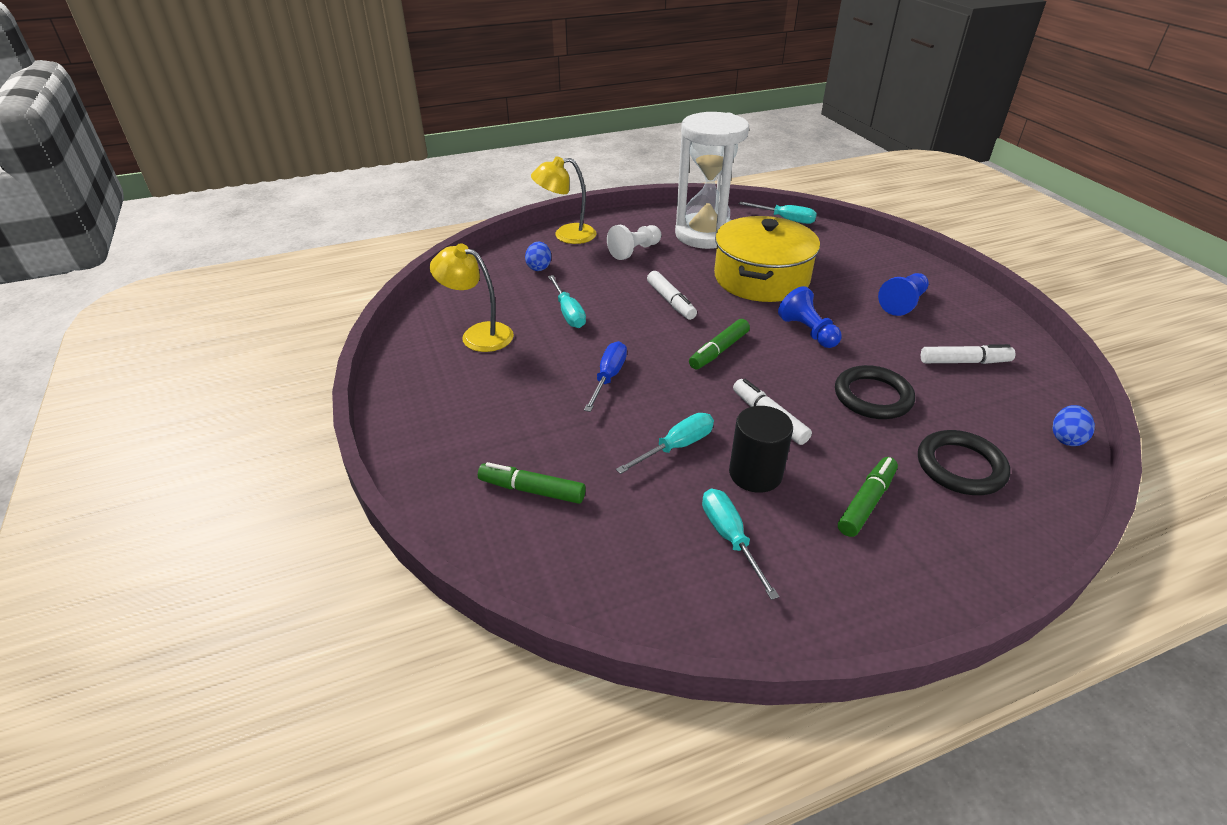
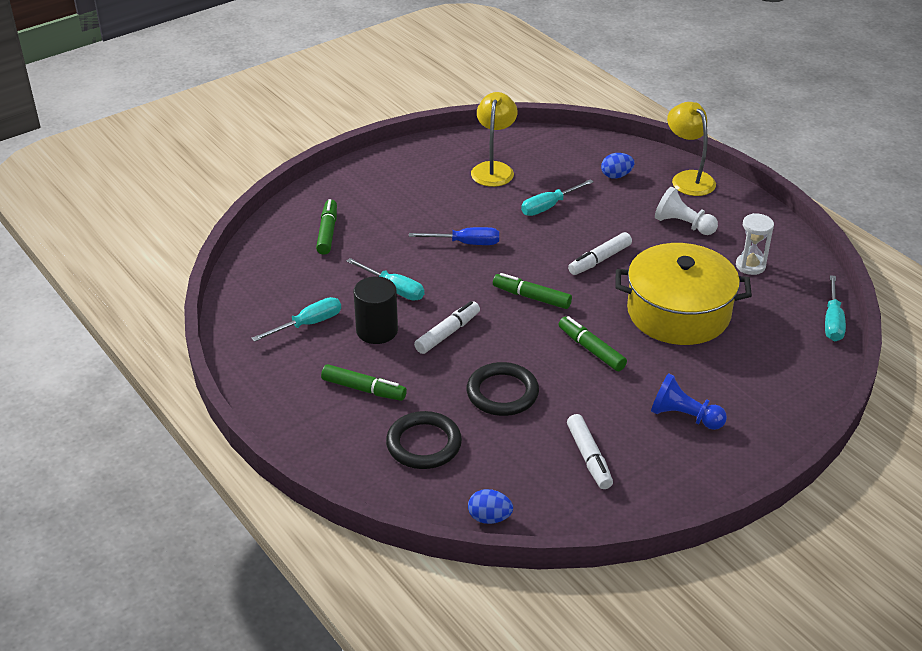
camera: 75 degrees right, 0 degrees up
white hourglass [675,112,749,249] -> white hourglass [736,213,774,275], size x0.43
blue pawn [778,286,842,348] -> green marker [559,316,627,371]

